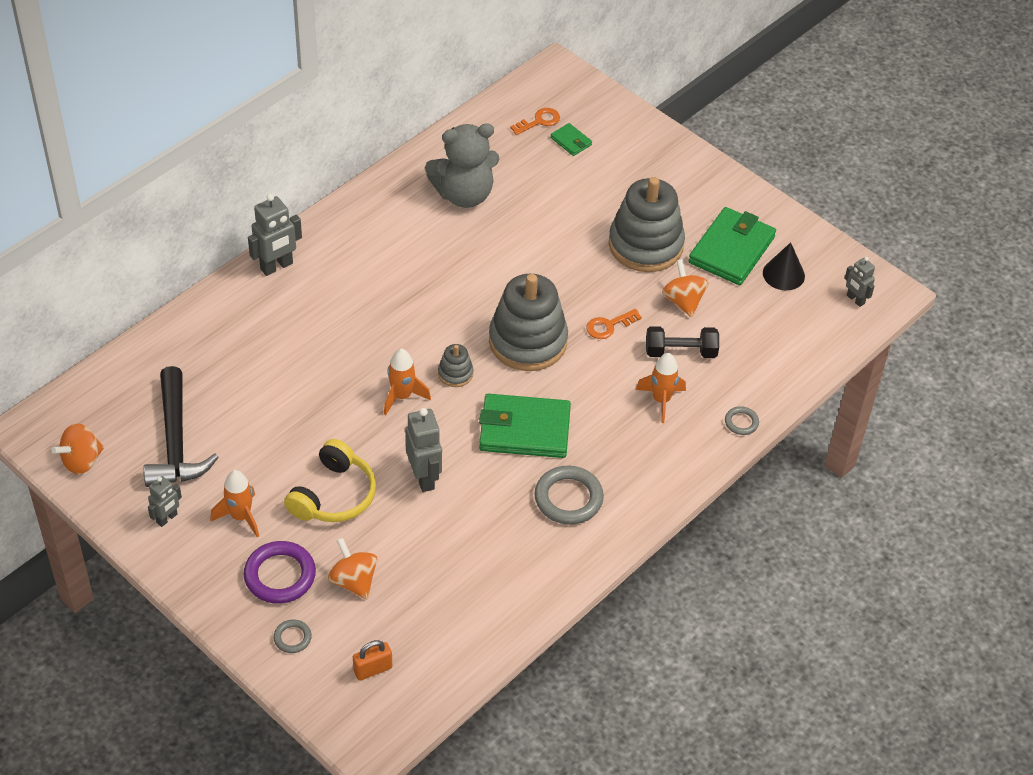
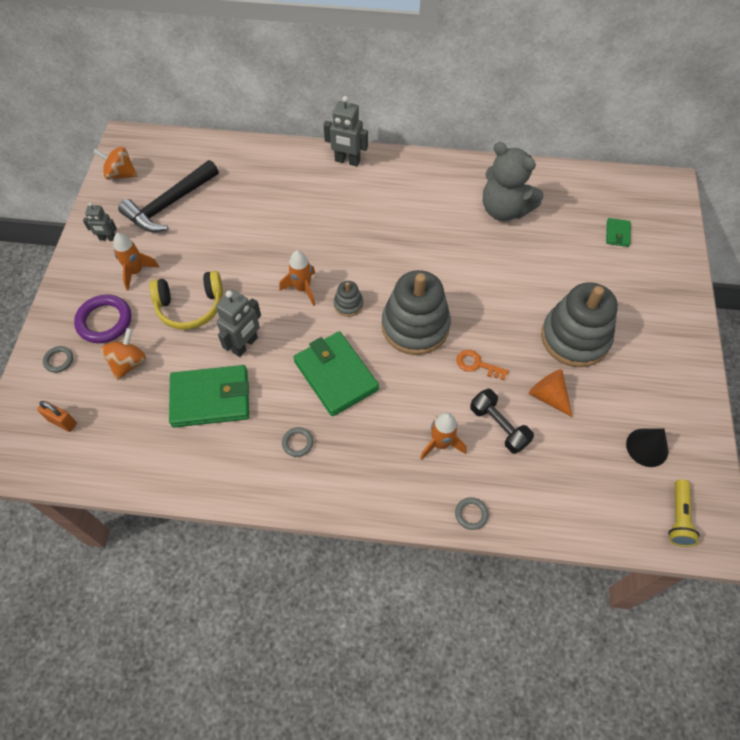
camera: 55 degrees right, 10 degrees up
orange key [510,108,560,135] -> none
grey ring [534,466,604,525] -> grey ring [282,427,314,457], size x0.52
orange spinning top [662,259,709,317] -> orange cone [528,369,573,417]
green wallet [689,207,776,285] -> green wallet moved to [169,365,249,427]
grey robot [845,257,875,307] -> yellow flashlight [668,479,700,547]

